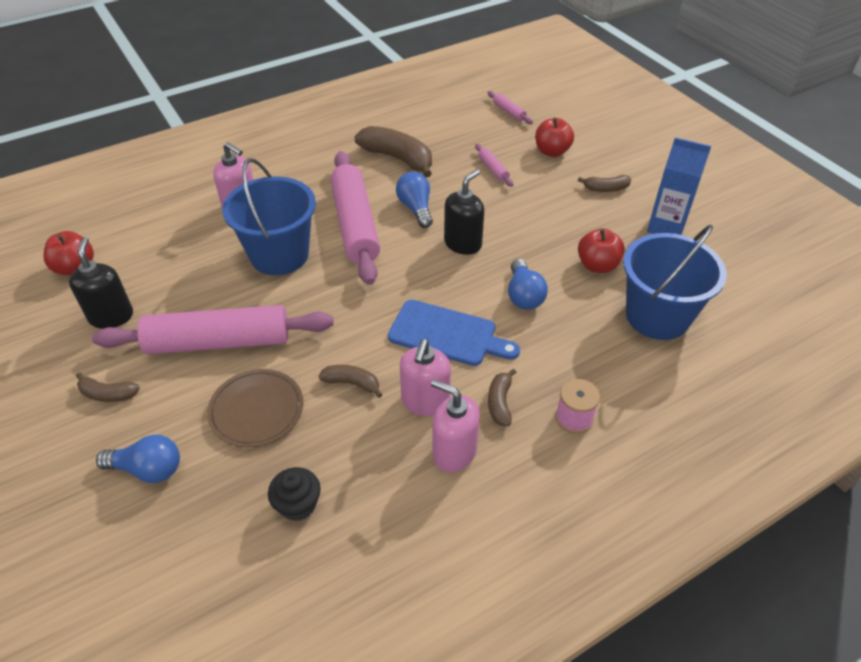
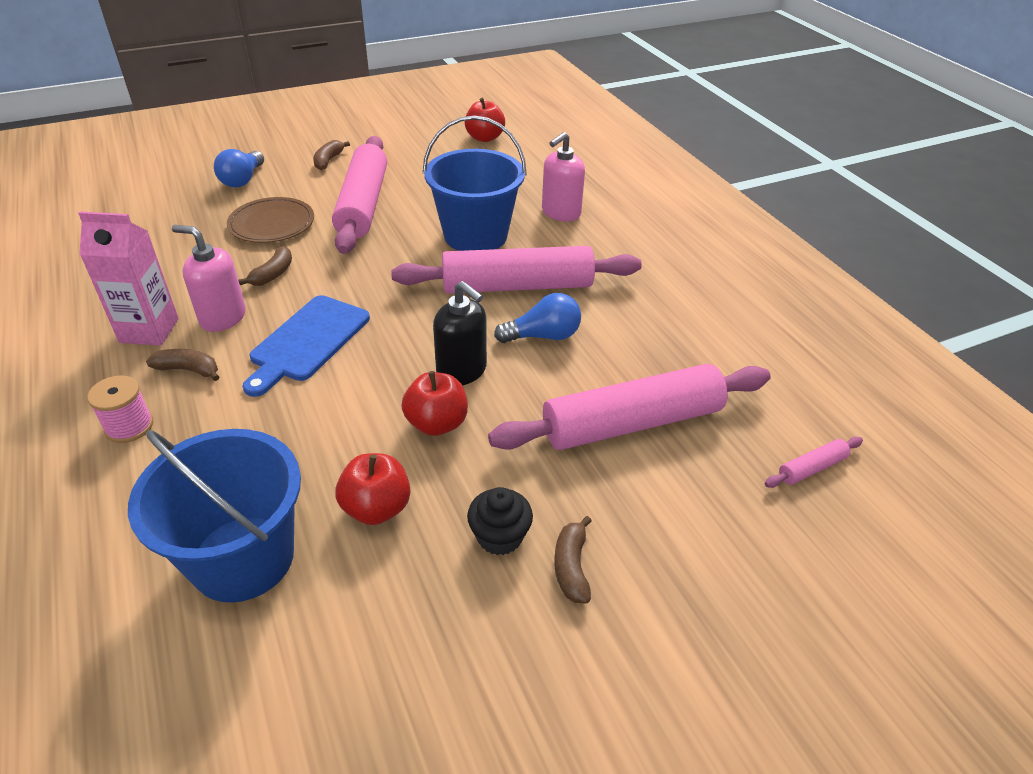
camera: 95 degrees right, 5 degrees down
black soap dispenser [69,237,133,329] -> none
black cupcake [268,467,321,521] -> black cupcake moved to [467,487,533,555]
brown banana [354,126,432,178] -> none
pink soap dispenser [431,380,480,472] -> pink carton [78,211,179,346]
pink rolling pin [475,144,513,187] -> pink rolling pin [488,364,771,450], size x2.46
blue light bulb [508,259,548,310] -> none
red apple [535,118,574,157] -> red apple moved to [401,371,468,436]
blue carton [647,137,711,235] -> none

